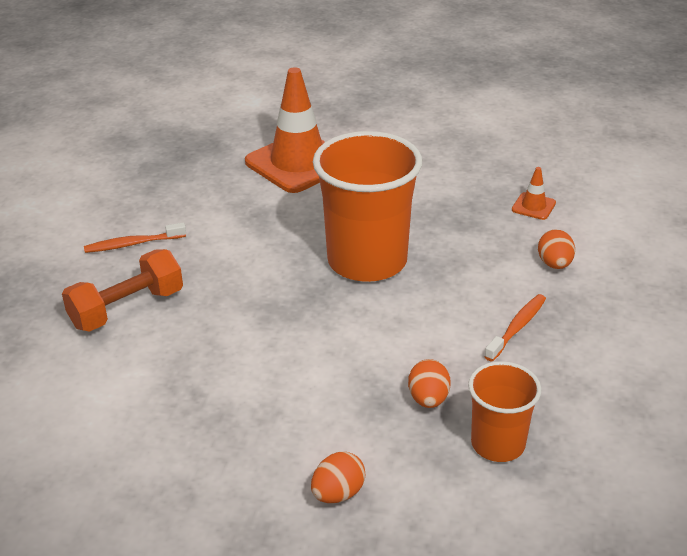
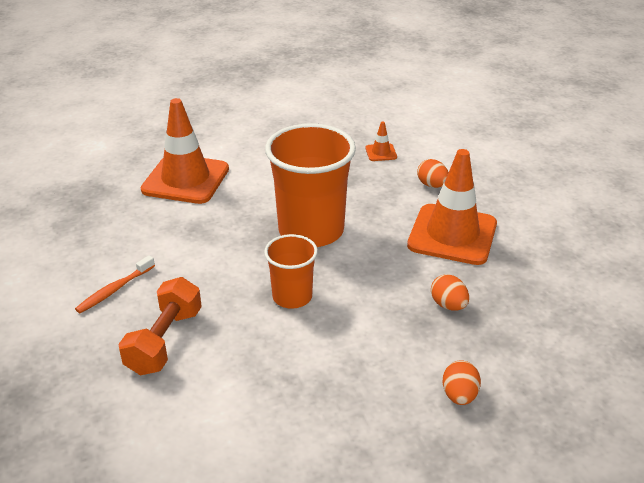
camera: 35 degrees left, 0 degrees up
orange cup [468,361,541,462] -> orange cup moved to [264,234,318,309]
orange toothbrush [484,294,546,362] -> orange traffic cone [407,149,497,265]

